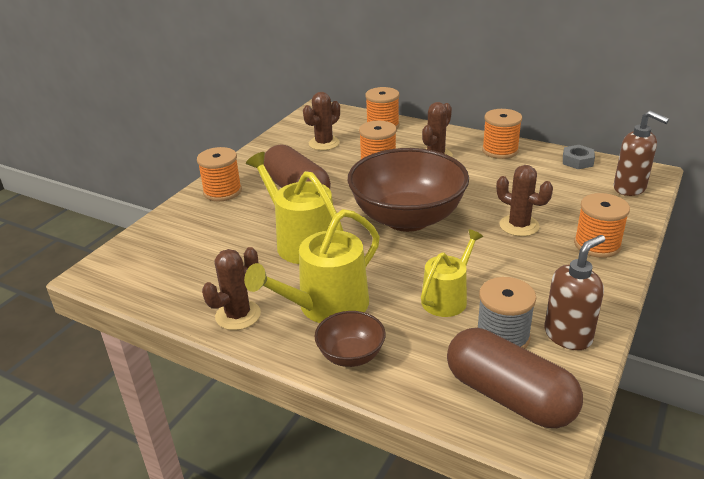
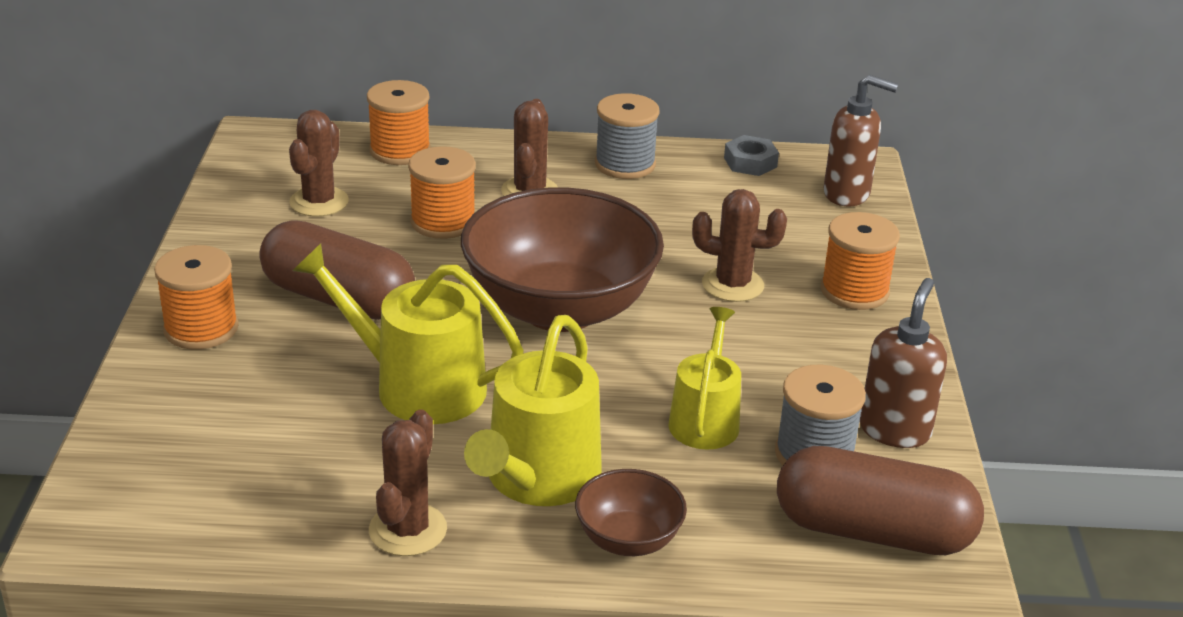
camera: 30 degrees left, 0 degrees up
orange spool [482,109,522,159] -> grey spool [595,93,660,179]

